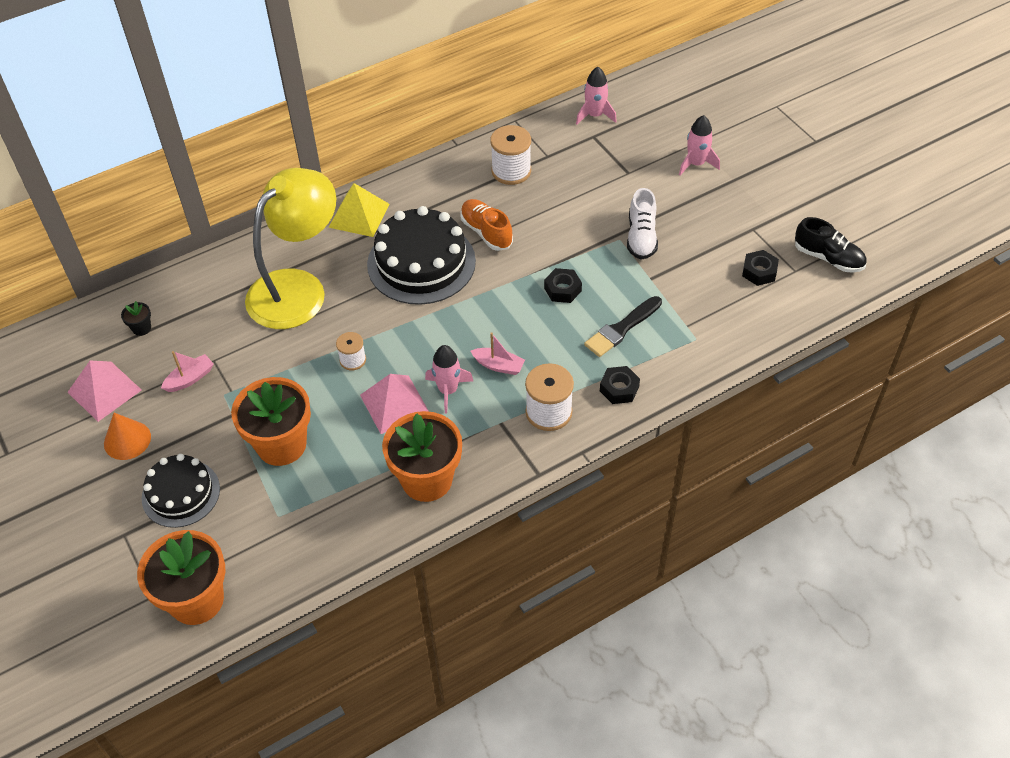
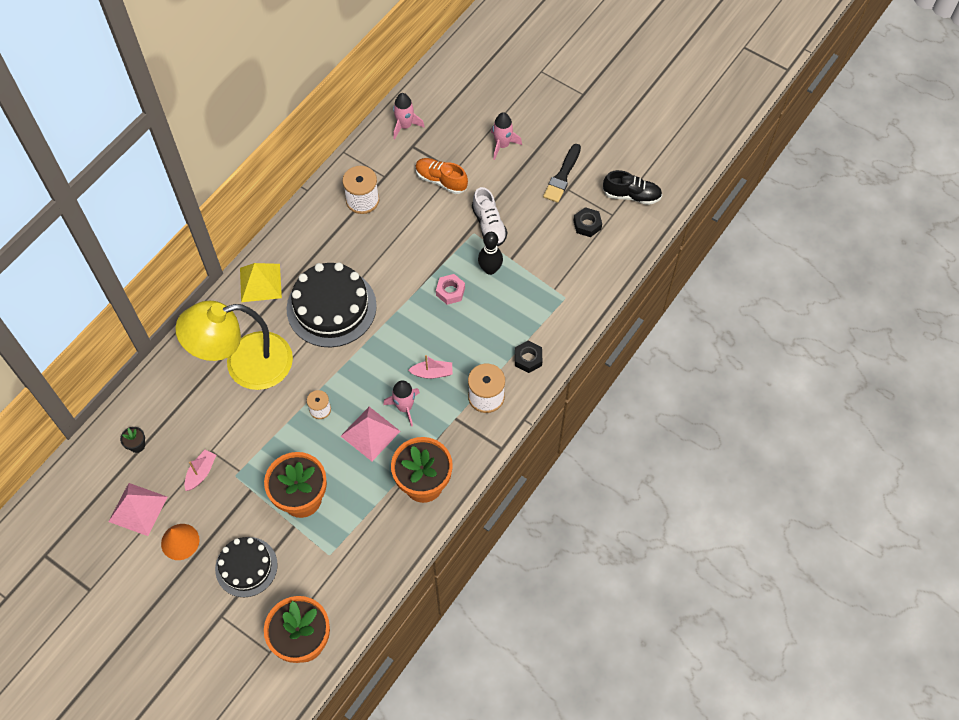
camera: 25 degrees left, 10 degrees up
yellow lamp [245,168,336,329] -> yellow lamp turned 120 degrees counterclockwise [175,301,293,390]
orange shoe [460,199,513,251] -> orange shoe moved to [415,158,468,194]
black nut [544,268,582,303] -> pink nut [436,274,465,305]
black brush [584,296,662,357] -> black brush moved to [543,144,581,203]
none -> black bowling pin [478,232,503,275]

